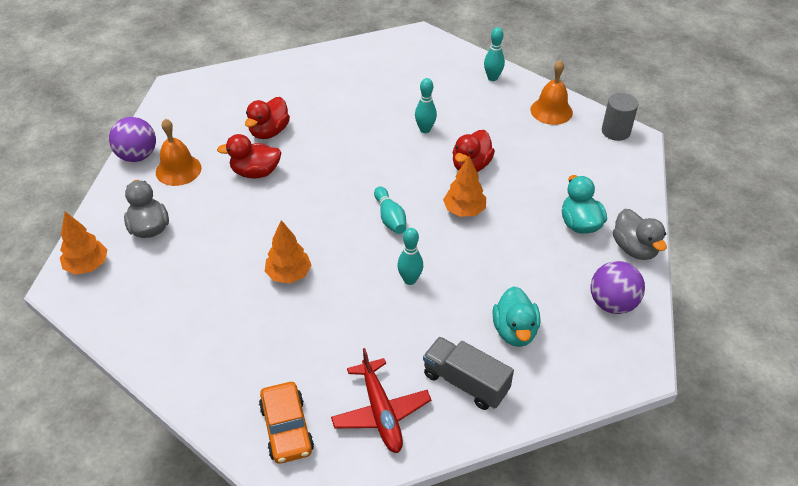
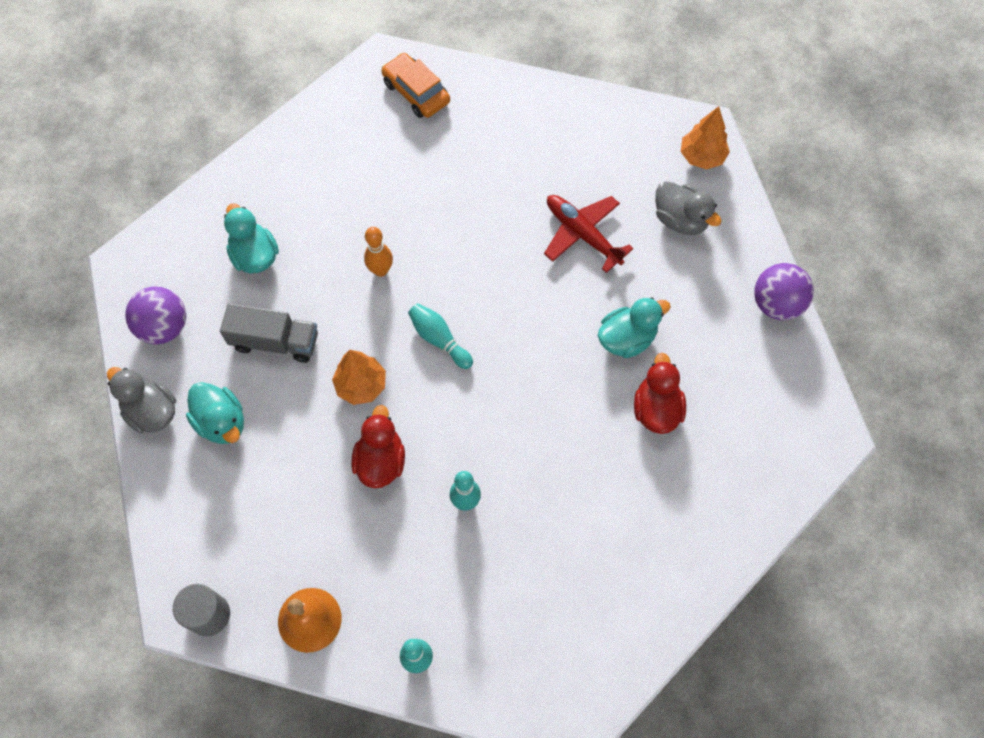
camera: 155 degrees right, 20 degrees up
orange bell [156,119,202,186] -> none
red duck [217,134,281,178] -> turquoise duck [598,297,671,358]
orange tree [265,220,311,283] -> none
red plane [331,348,431,453] -> red plane moved to [544,195,634,273]
turquoise bowling pin [397,228,423,285] -> orange bowling pin [364,227,393,277]
grey truck [423,337,514,410] -> grey truck moved to [220,303,318,363]

